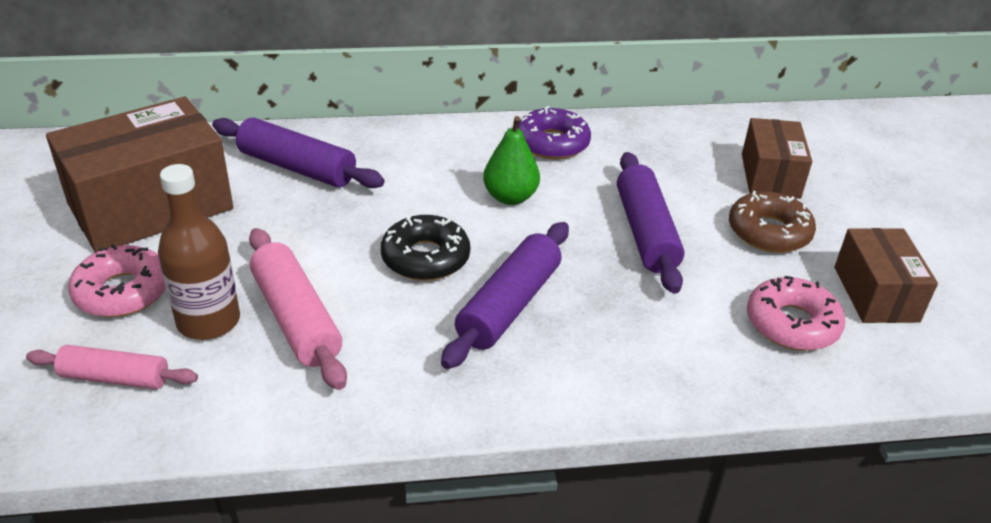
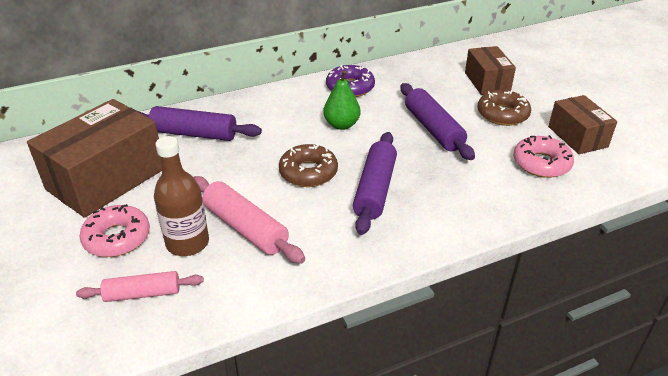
camera: 15 degrees left, 0 degrees up
black donut [381,215,470,281] -> brown donut [279,144,338,187]

